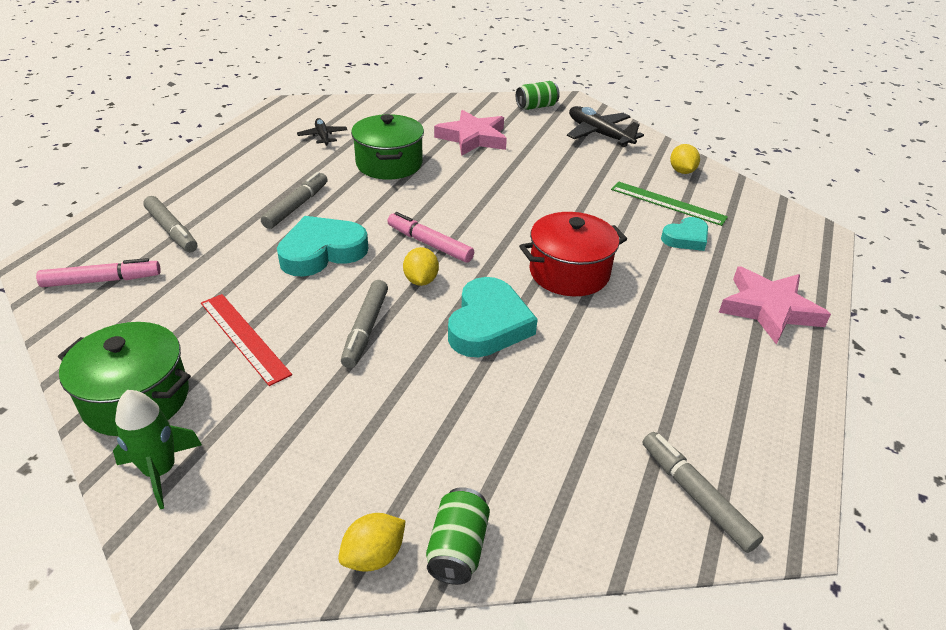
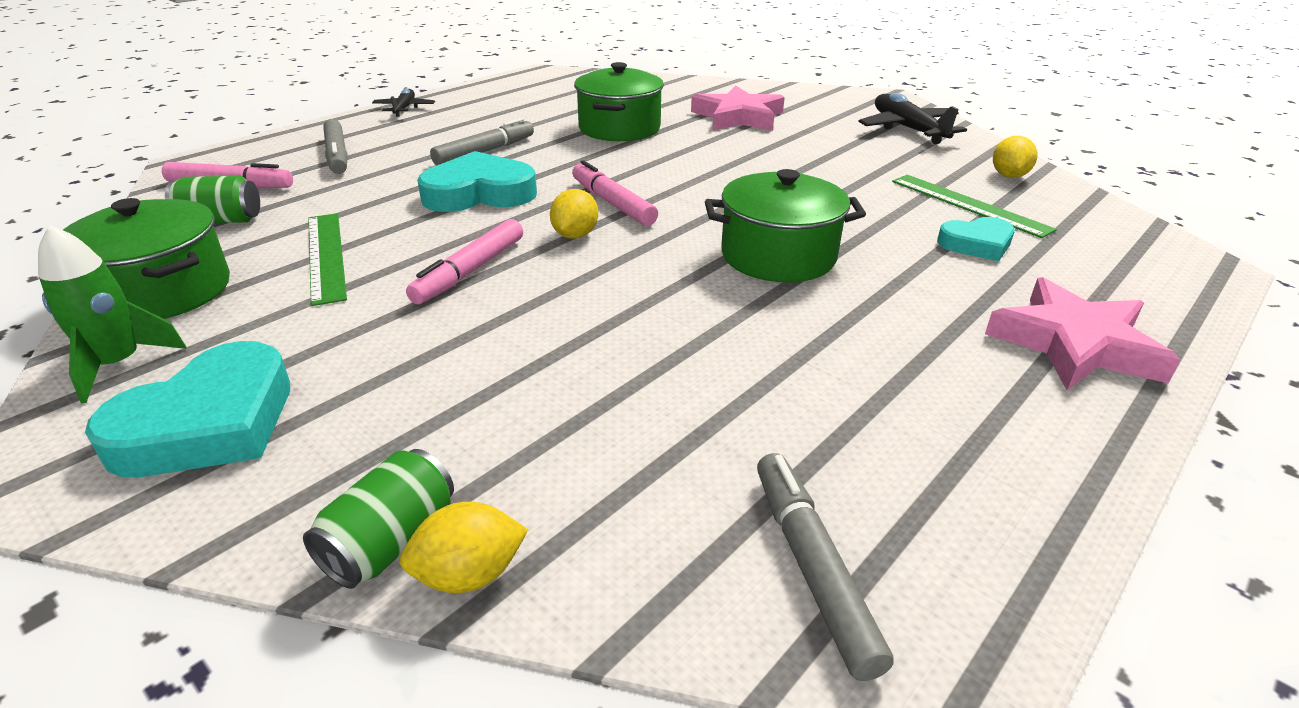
camera: 20 degrees right, 5 degrees down
red ruler [201,294,292,386] -> green ruler [308,213,347,306]
black plane [297,118,348,146] -> black plane moved to [372,89,435,117]
yellow lemon [338,513,406,572] -> yellow lemon moved to [400,502,528,593]
grey marker [341,280,388,368] -> pink marker [406,219,523,304]
turquoise heart [448,277,538,357] -> turquoise heart moved to [85,341,290,477]
green can [516,81,560,110] -> green can moved to [165,176,260,223]
red pot [519,212,627,296] -> green pot [705,169,866,282]

